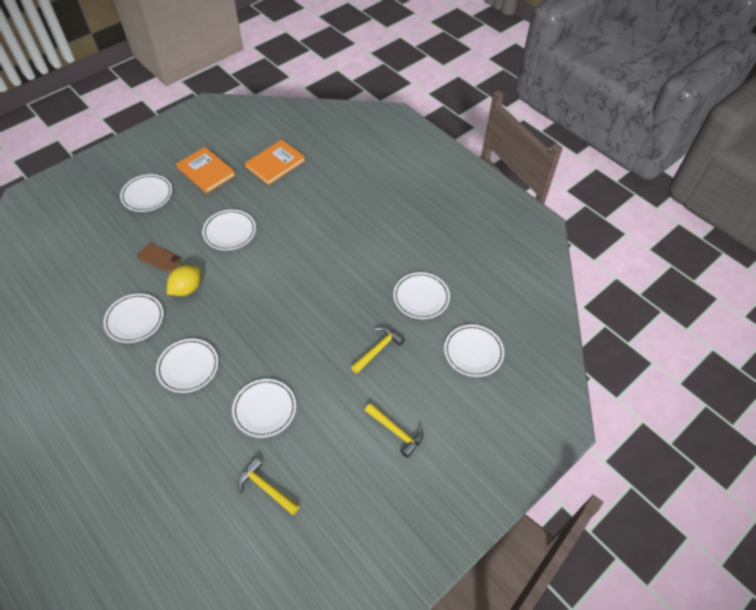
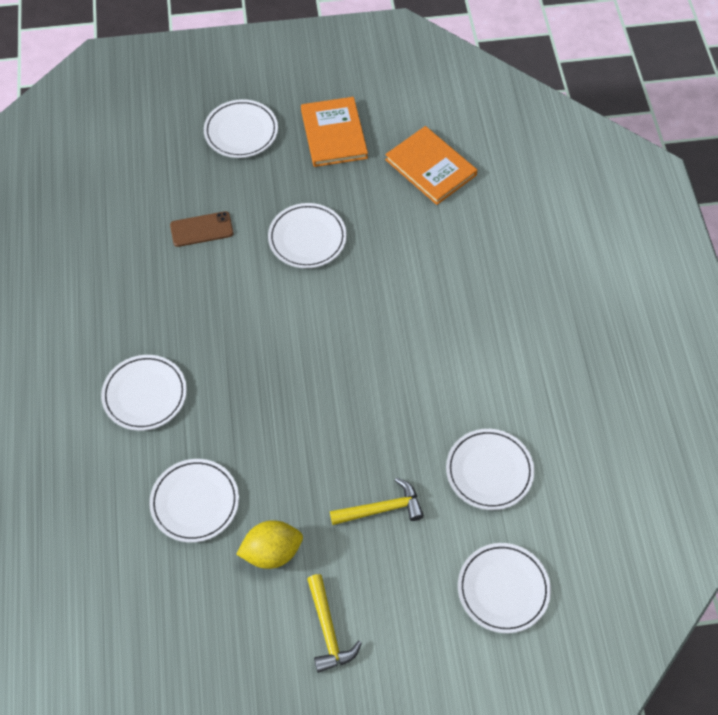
camera: 35 degrees right, 5 degrees up
white plate [103,293,164,343] -> none
brown phone [137,243,182,273] -> brown phone turned 75 degrees counterclockwise [170,211,233,247]
yellow lemon [167,265,201,296] -> yellow lemon moved to [236,520,303,569]
yellow hammer [238,458,300,515] -> none
orange book [245,140,306,185] -> orange book turned 60 degrees clockwise [385,126,477,205]

